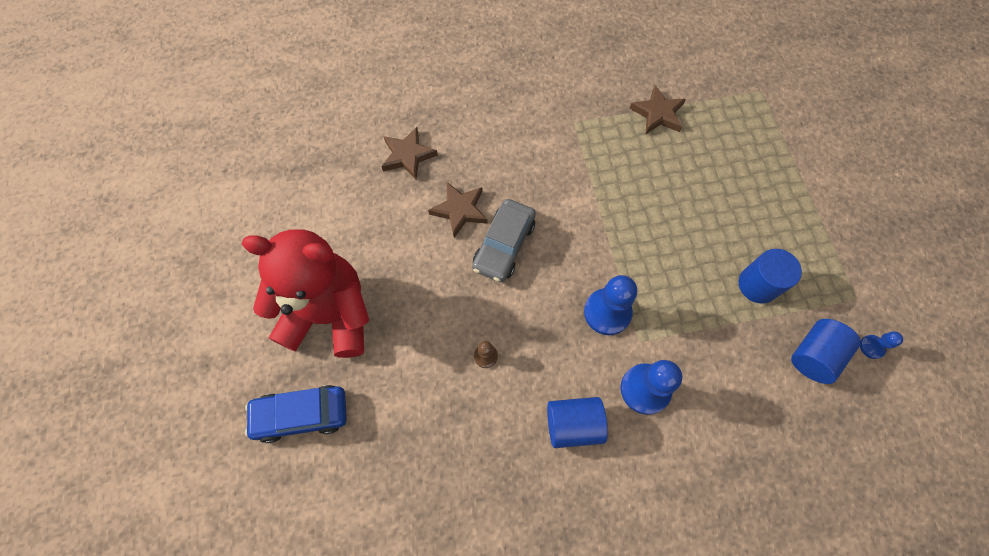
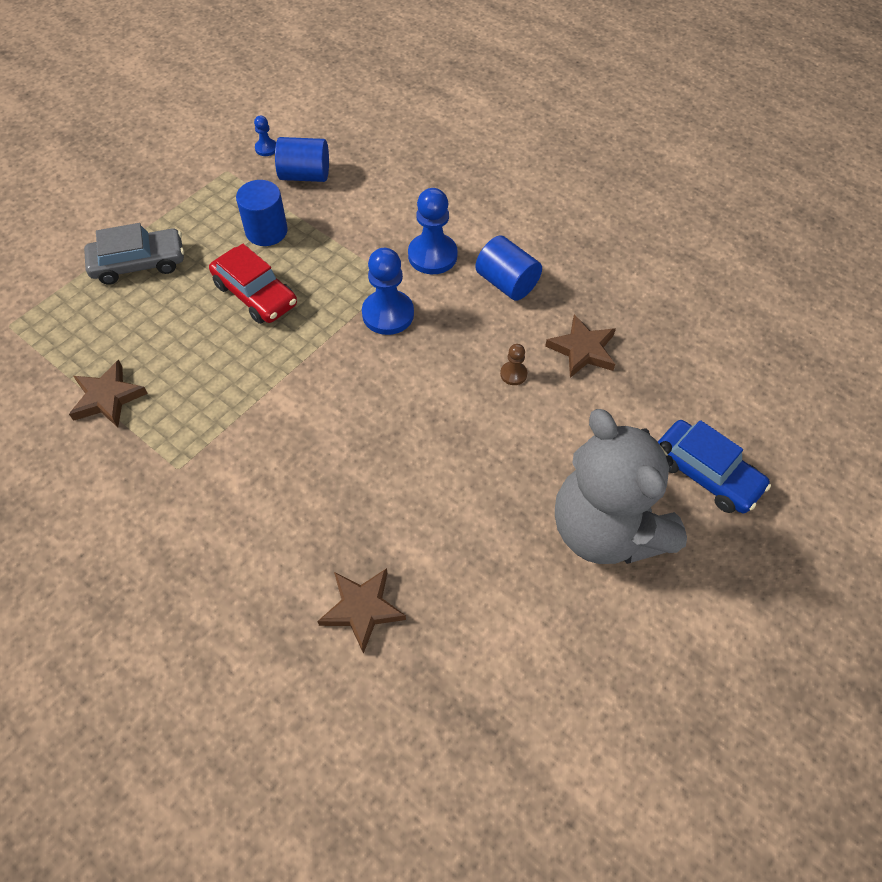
camera: 130 degrees left, 10 degrees down
red teddy bear [242,229,369,358] -> grey teddy bear [555,409,687,564]
brown star [428,182,487,238] -> brown star moved to [545,314,616,378]
grey car [472,199,536,282] -> grey car moved to [84,223,184,285]
none -> red car [209,244,297,324]

